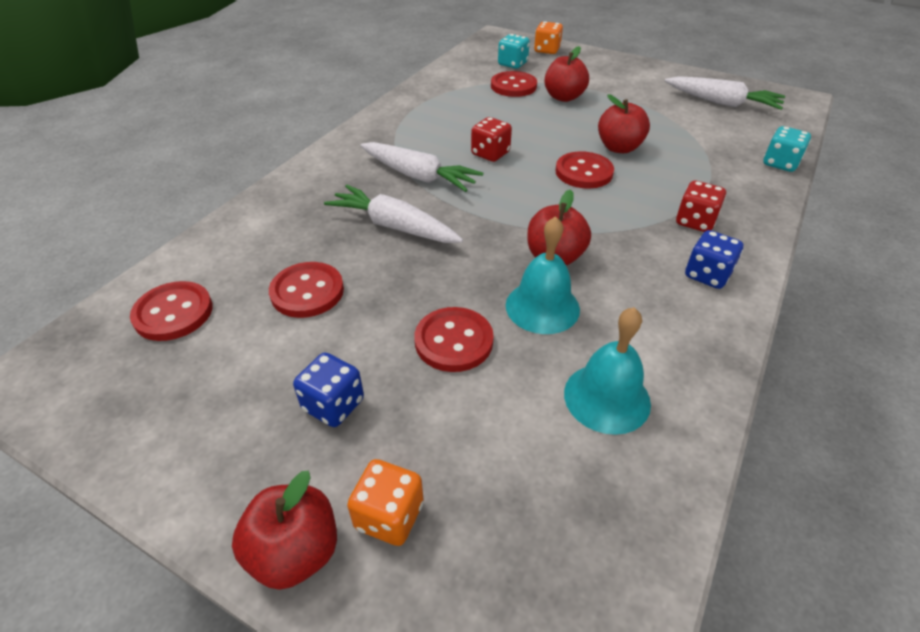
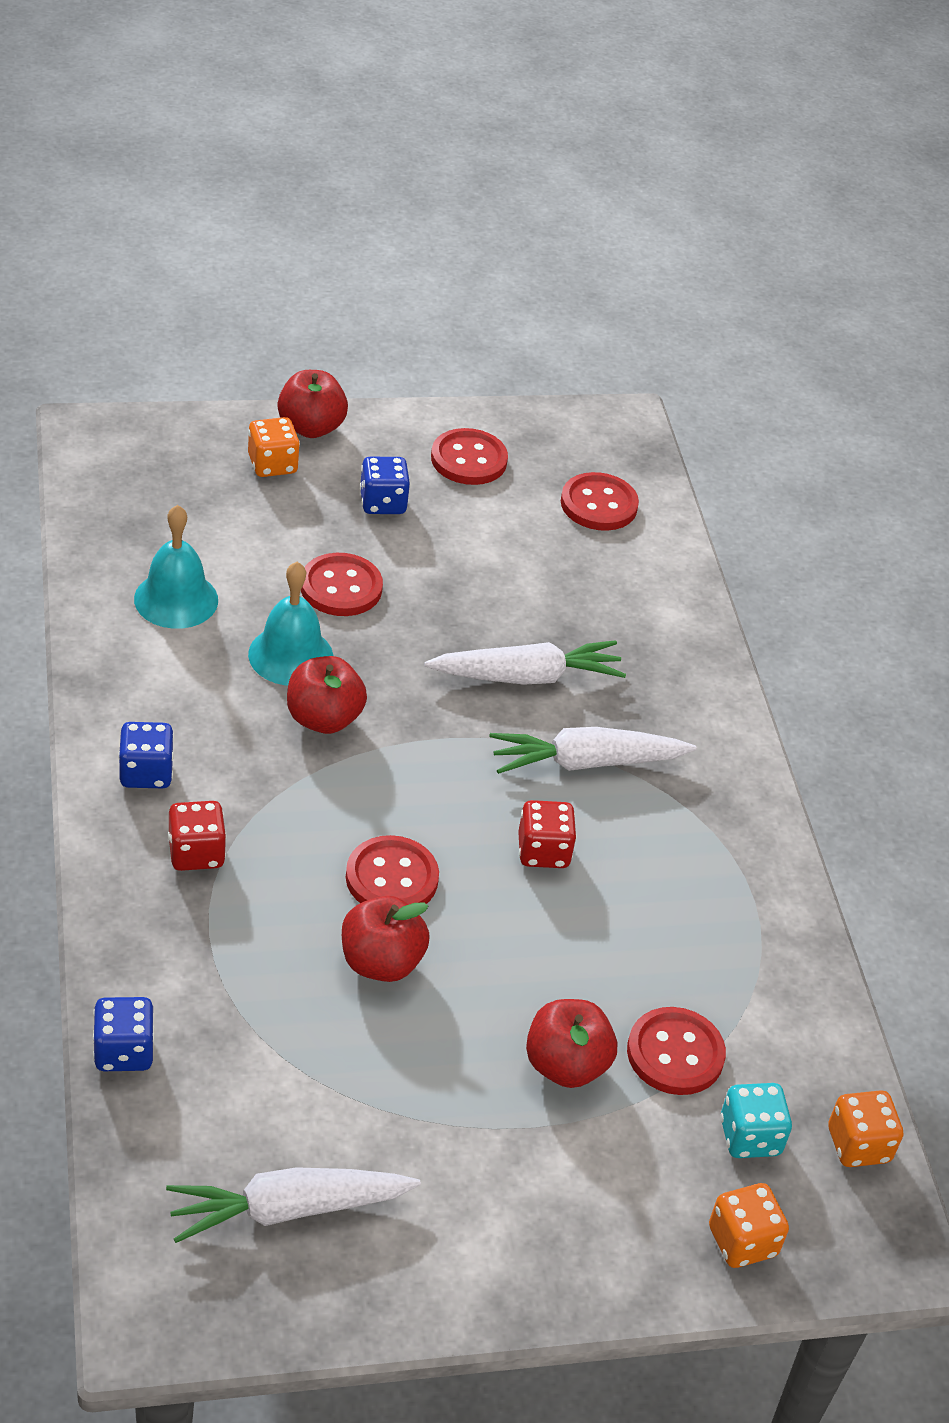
camera: 135 degrees right, 0 degrees up
red button [269,262,344,318] -> red button moved to [431,428,508,485]
turquoise dice [763,126,811,172] -> blue dice [93,997,154,1071]
none -> orange dice [828,1090,903,1167]

